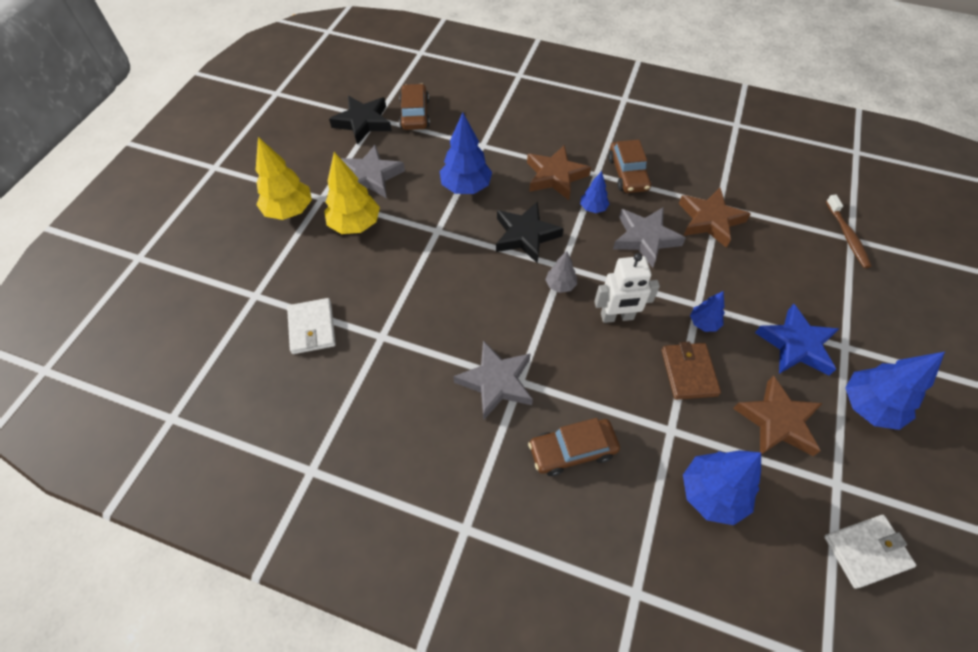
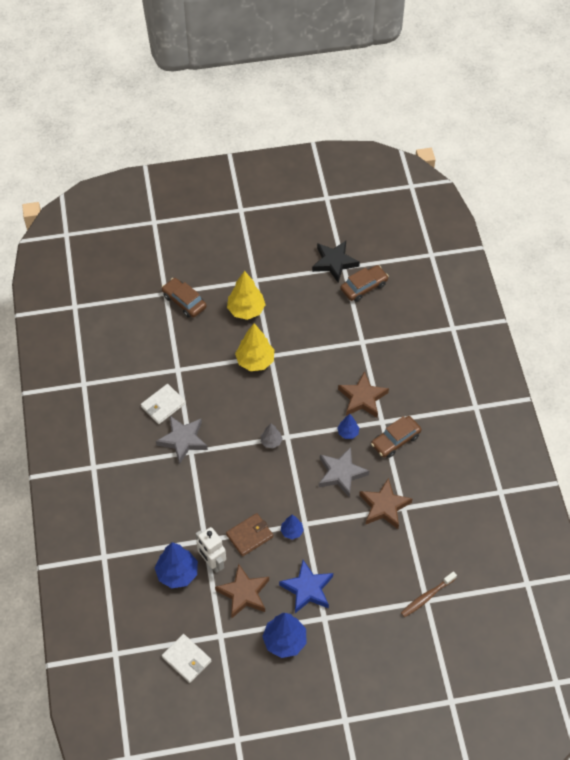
camera: 60 degrees right, 0 degrees up
yellow tree [255,137,312,220] -> yellow tree moved to [235,323,274,371]
white wallet [287,298,336,354] -> white wallet moved to [141,384,186,424]
grey star [341,145,405,198] -> none
blue tree [440,112,492,194] -> none
black star [496,201,564,264] -> none
brown car [528,418,620,476] -> brown car moved to [162,278,207,318]
white robot [594,253,660,323] -> white robot moved to [196,527,226,573]

